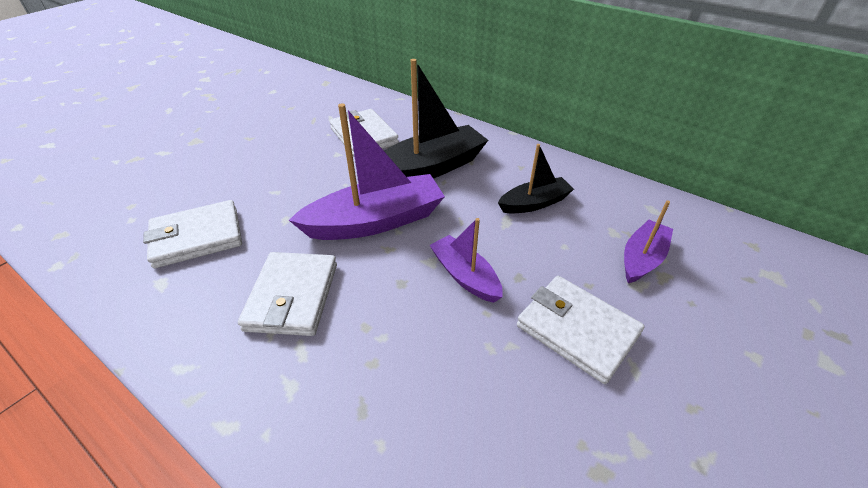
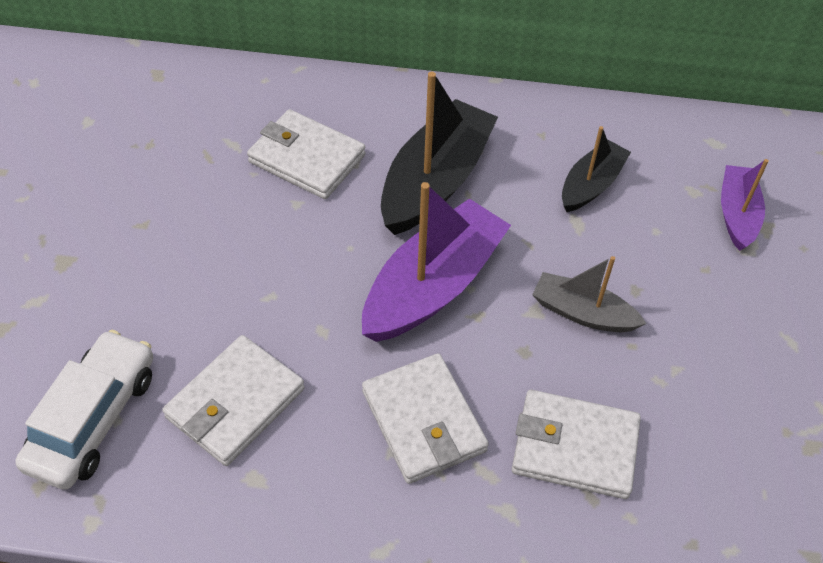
camera: 30 degrees left, 10 degrees up
purple boat [429,218,503,303] -> grey boat [532,256,647,332]
white wallet [517,276,644,384] -> white wallet moved to [512,390,641,499]
none -> white car [15,330,153,490]

